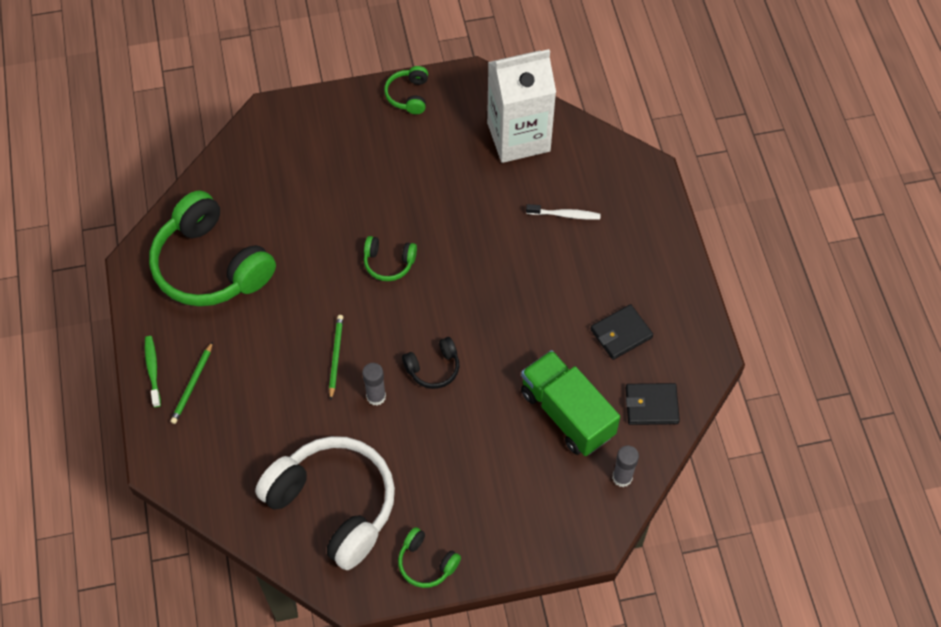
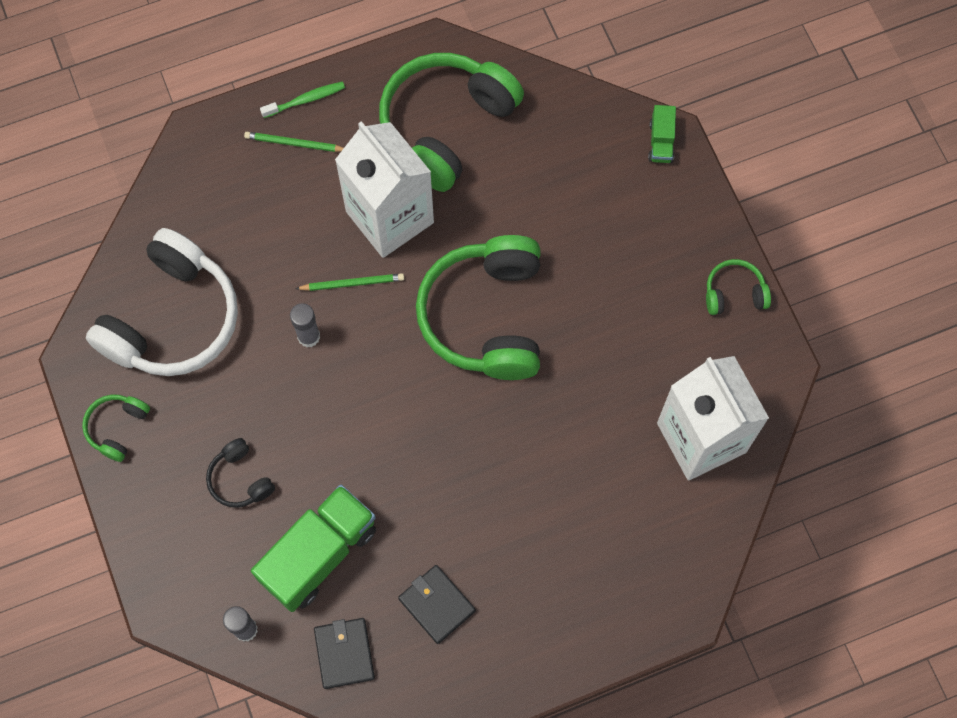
camera: 80 degrees right, 10 degrees up
green headphones [364,236,417,281] -> green headphones [416,235,541,380], size x2.23
black headphones [402,337,459,389] -> black headphones moved to [206,438,275,508]
white toothbrush [526,204,601,220] -> none
none -> white carton [335,121,434,258]
none -> green truck [648,105,676,163]

